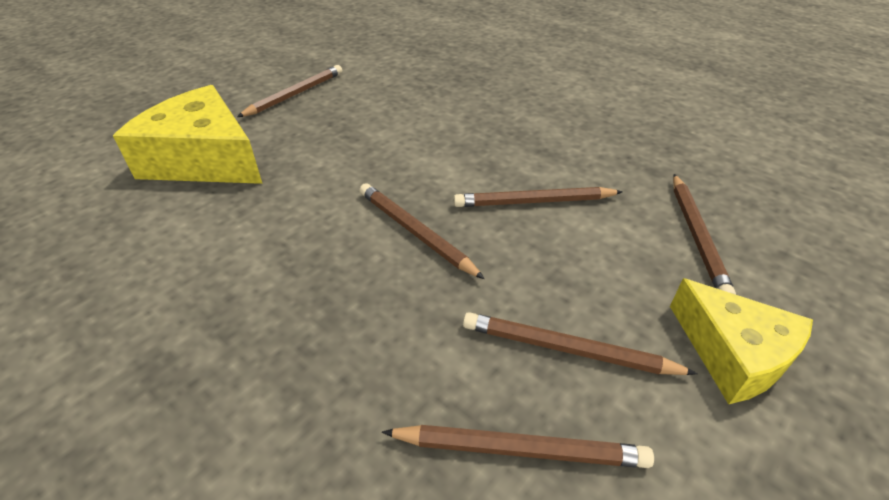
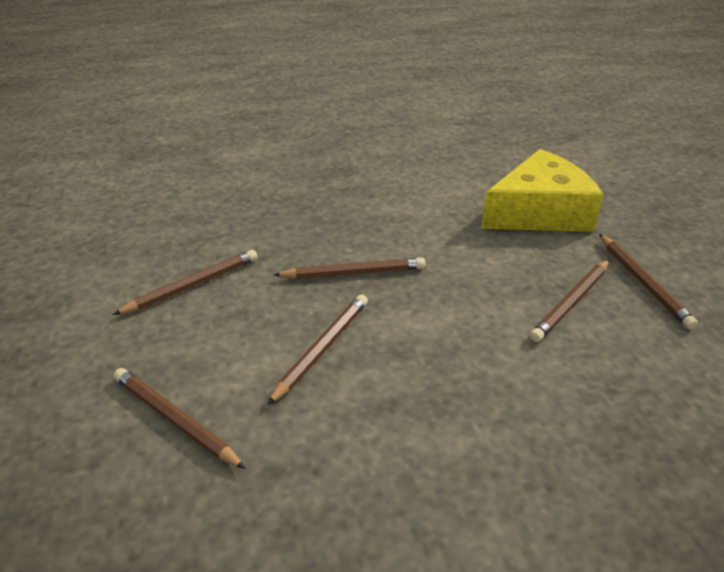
camera: 125 degrees right, 5 degrees down
brown pencil [382,425,654,468] -> brown pencil moved to [530,260,609,342]
yellow cheese [670,278,813,404] -> none

